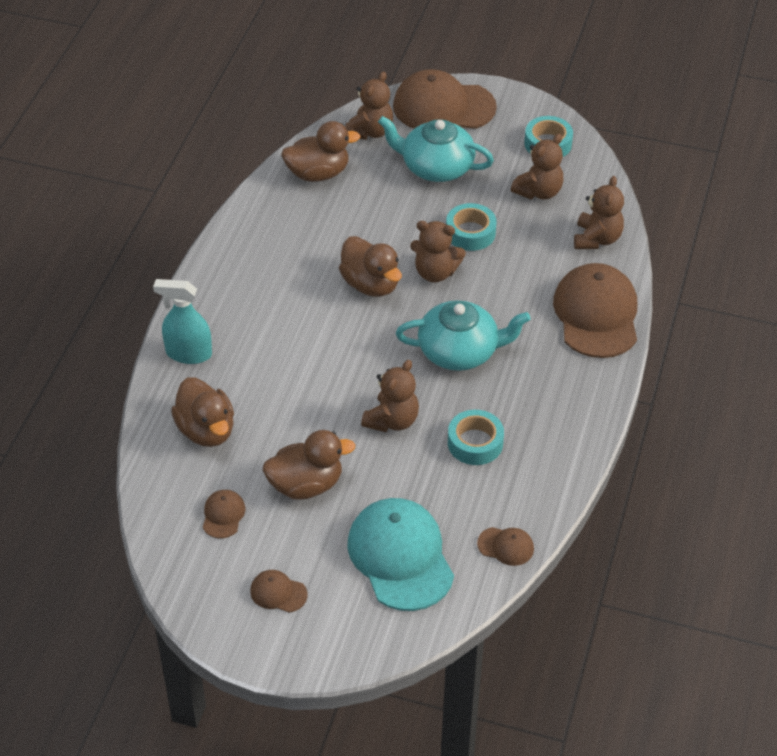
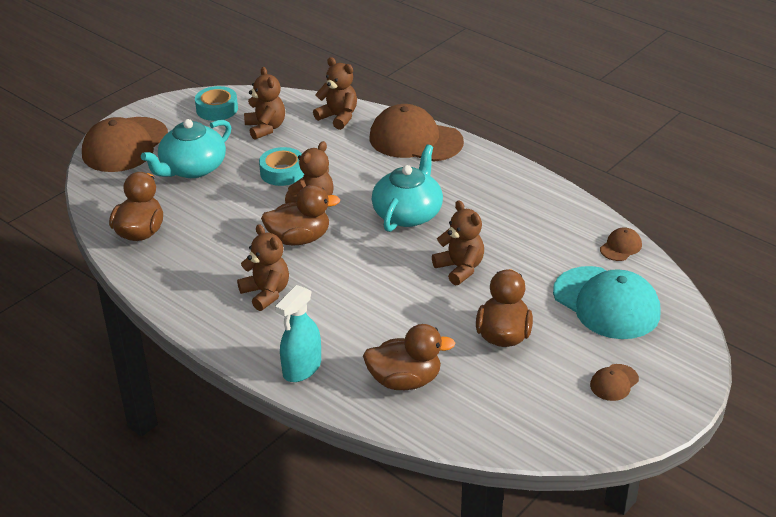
camera: 65 degrees left, 10 degrees down
brown cap [203,490,246,538] -> none
brown teddy bear [345,71,393,140] -> brown teddy bear moved to [237,224,289,311]
turquoise cap [347,498,454,611] -> turquoise cap turned 135 degrees counterclockwise [553,266,660,339]
turquoise tape [448,410,504,465] -> none

